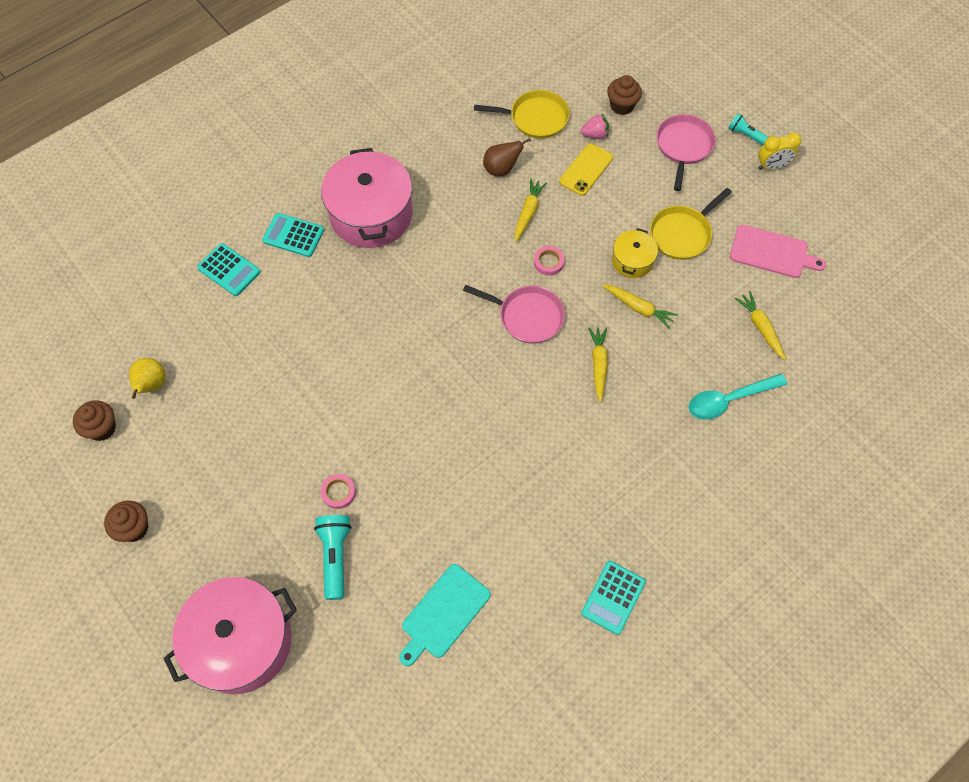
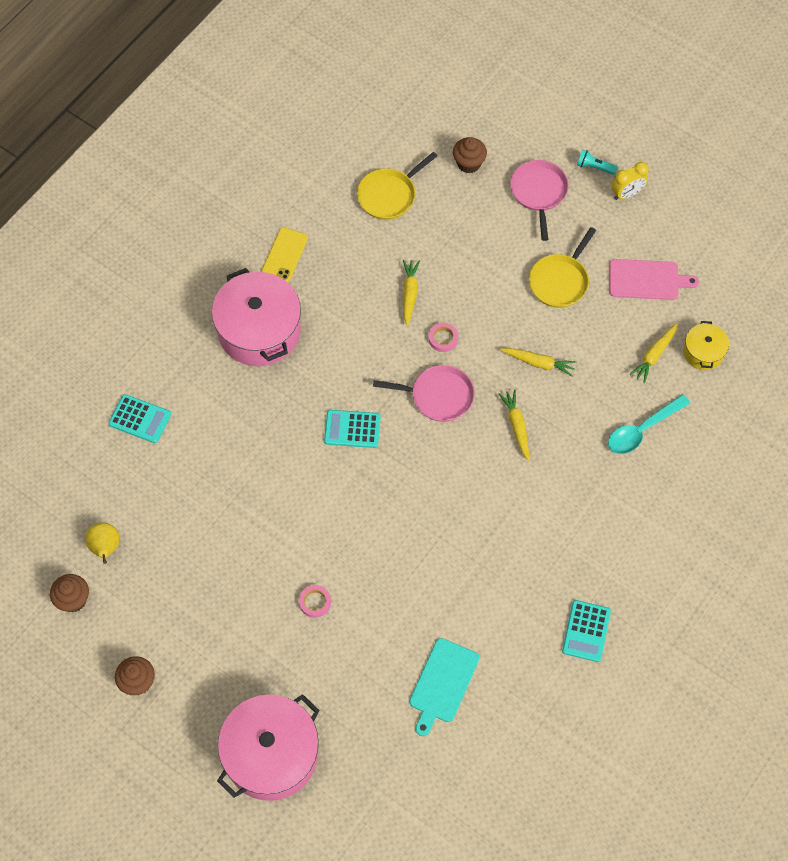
camera: 15 degrees left, 0 degrees up
turquoise calculator [262,213,324,257] -> turquoise calculator moved to [324,410,381,448]
turquoise flashlight [314,515,352,600] -> none
yellow pan [474,90,570,139] -> yellow pan turned 150 degrees clockwise [357,152,437,220]
brown pear [483,138,531,176] -> none
yellow phone [559,143,613,196] -> yellow phone moved to [261,227,308,282]
pink strawberry [581,114,609,139] -> none
yellow pot [612,228,658,278] -> yellow pot moved to [683,321,729,370]
yellow carrot [735,291,786,360] -> yellow carrot turned 105 degrees counterclockwise [630,323,677,383]

